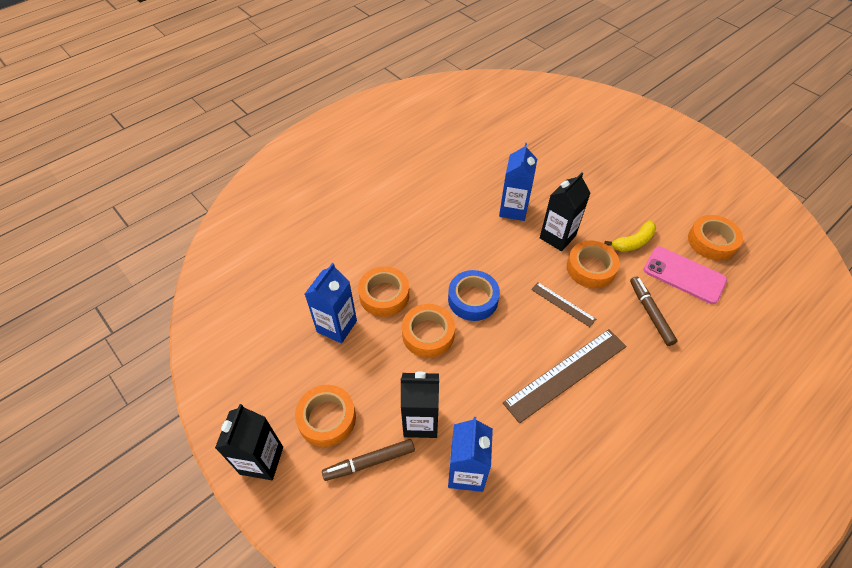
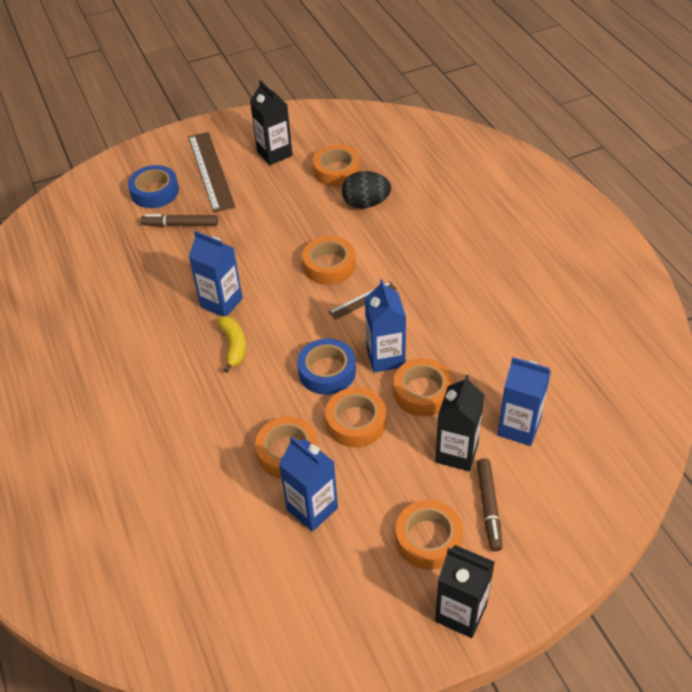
camera: 70 degrees left, 5 degrees down
brown ruler [503,329,627,423] -> brown ruler moved to [188,132,235,213]
black carton [540,172,591,251] -> black carton moved to [250,80,292,165]
yellow banana [604,221,656,252] -> yellow banana moved to [217,316,246,373]
brown marker [630,276,677,346] -> brown marker moved to [140,214,218,227]
pink phone [643,246,727,304] -> black egg [342,171,391,208]
none -> blue tape [128,165,179,208]
none -> blue carton [365,279,406,373]
none -> orange tape [394,358,453,416]

